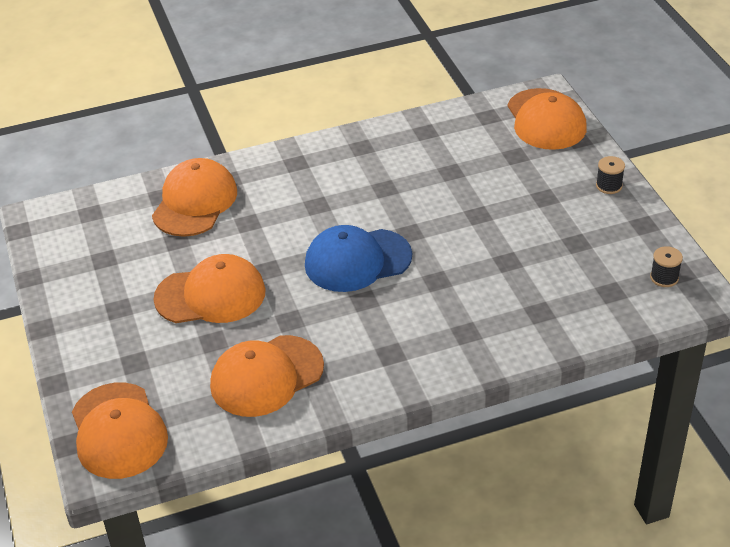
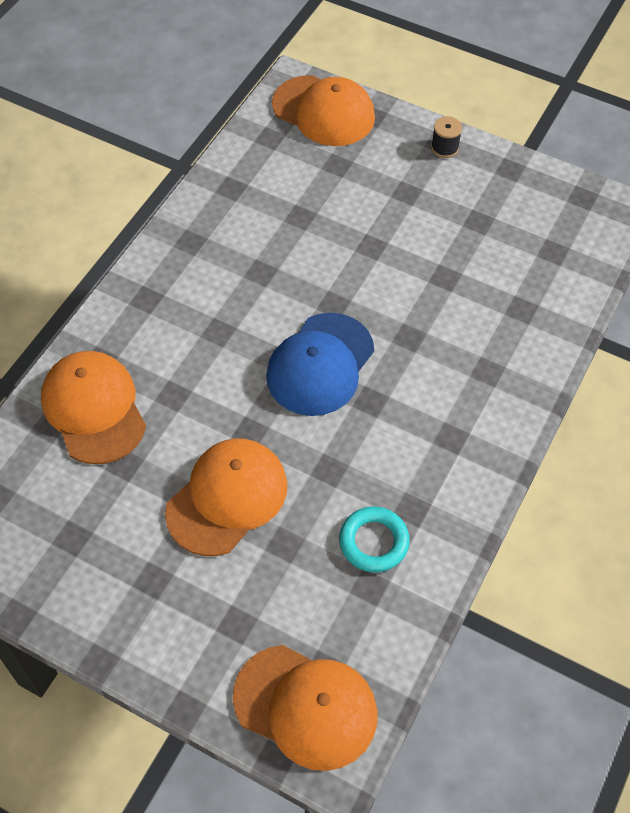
camera: 45 degrees left, 15 degrees up
orange cap [210,335,324,417] -> turquoise ring [339,507,410,572]
black spool [650,246,683,287] -> none

